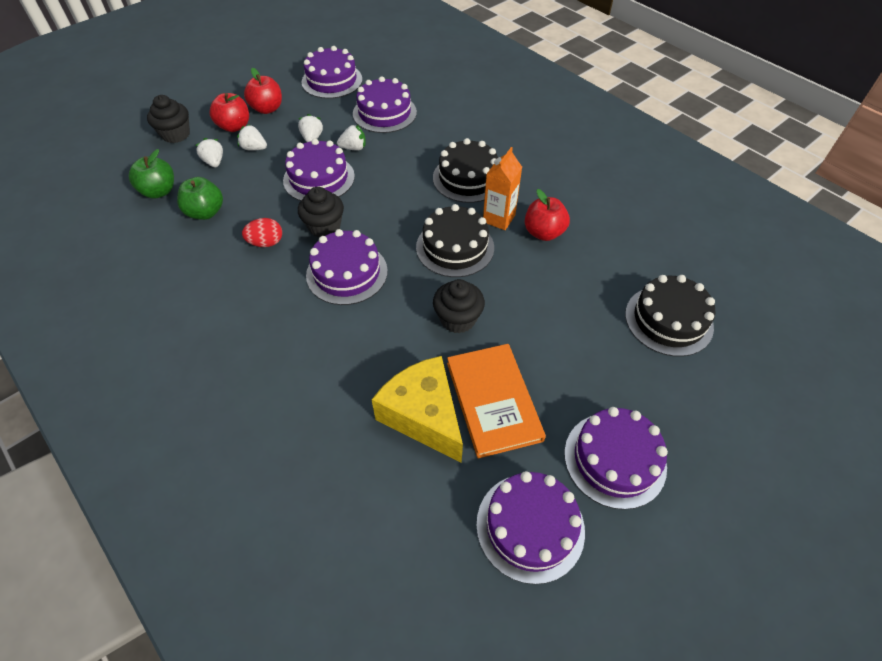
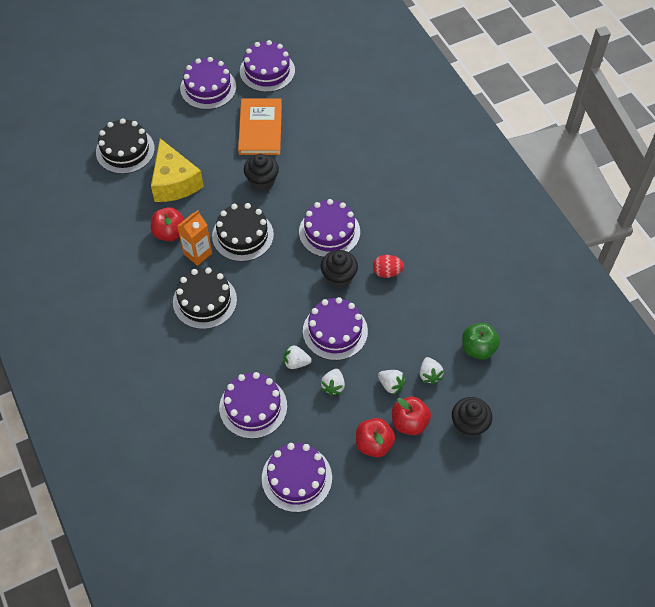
camera: 165 degrees left, 5 degrees up
green apple [177,177,223,220] -> none
yellow cheese [372,356,463,463] -> yellow cheese moved to [151,138,204,202]

